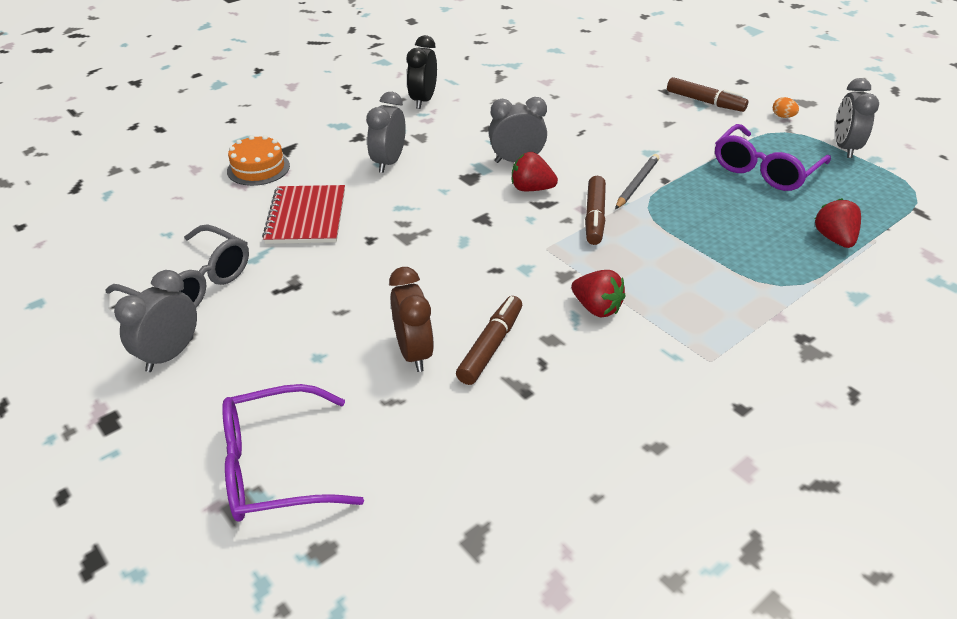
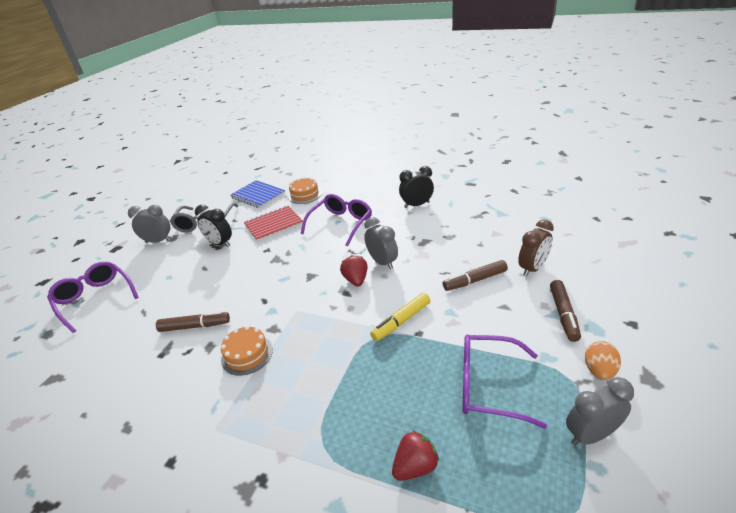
camera: 65 degrees right, 5 degrees down
grey clock [366,92,406,173] -> purple glasses [301,194,372,246]
brown clock [389,267,434,372] -> brown clock moved to [518,219,554,277]
red strawberry [571,270,626,318] -> orange cake [221,326,273,375]
brown marker [585,176,606,245] -> brown marker moved to [443,260,508,291]
grey pencil [615,154,659,209] -> yellow marker [370,293,430,341]
orange egg [773,97,799,118] -> orange egg [585,341,621,380], size x1.55
none -> black clock [195,205,232,247]
none -> blue notebook [231,180,285,208]

